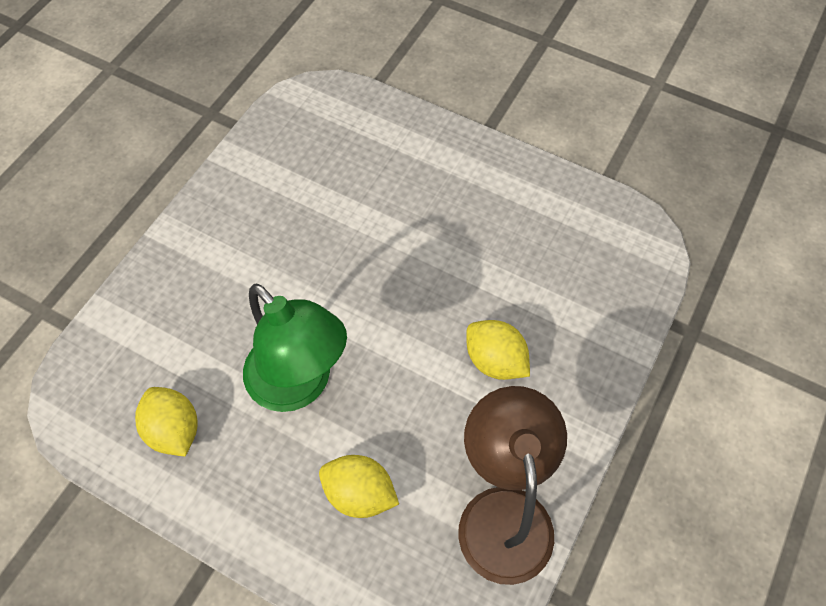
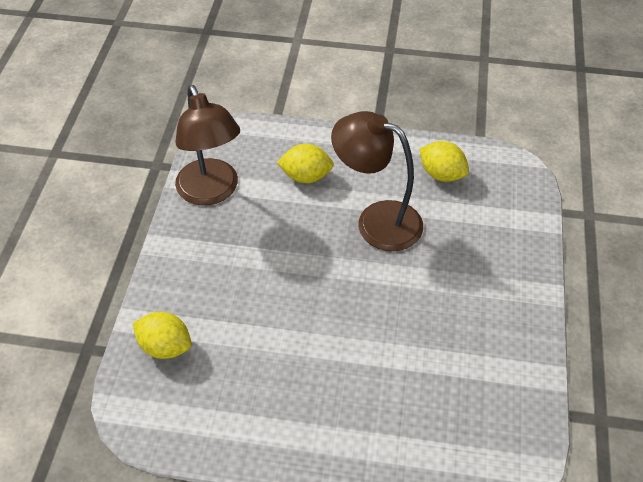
camera: 160 degrees right, 10 degrees down
green lamp [243,284,347,412] -> brown lamp [331,111,423,251]
yellow lemon [466,320,530,380] -> yellow lemon moved to [132,312,192,359]

